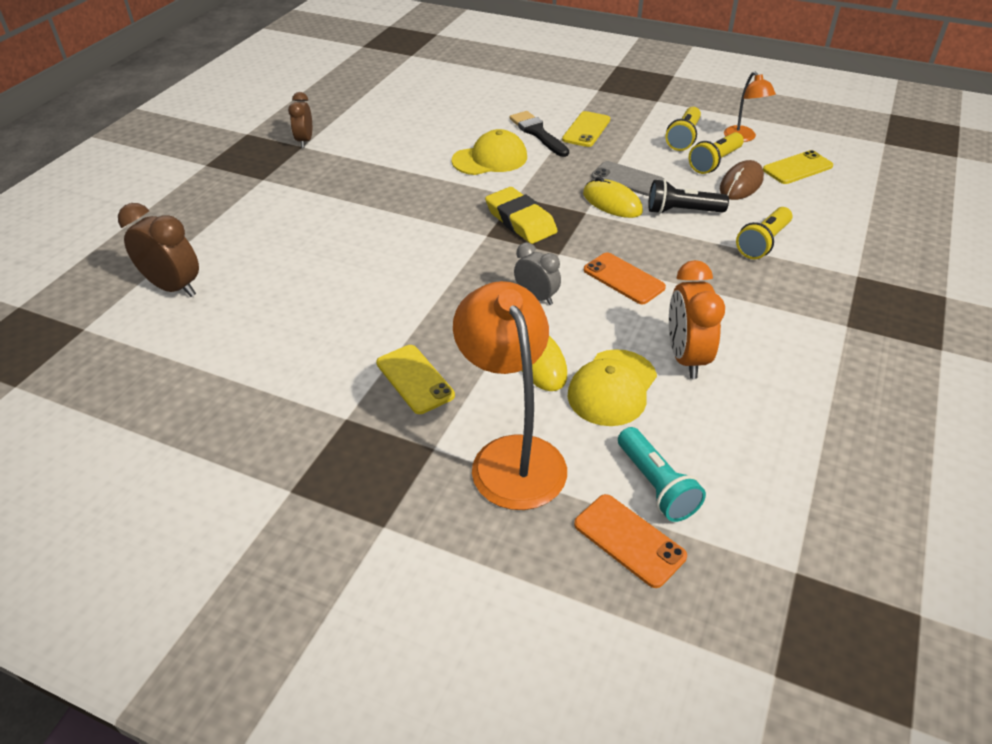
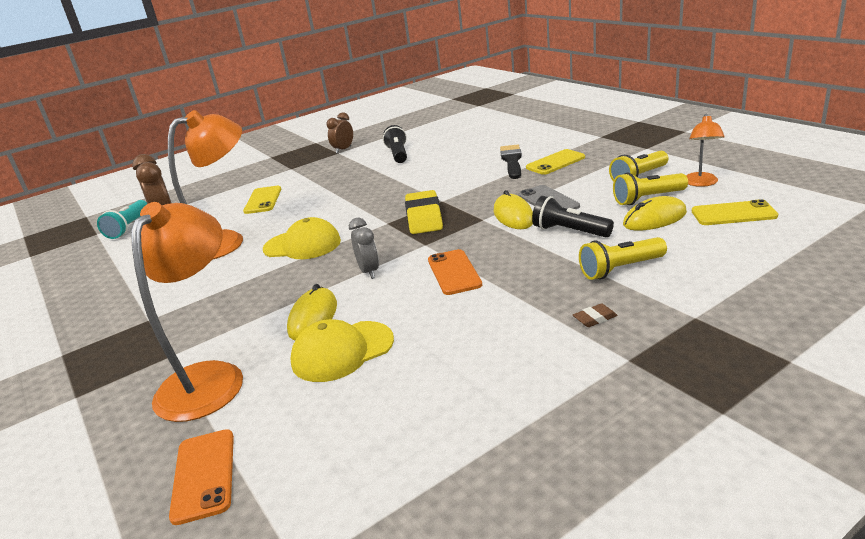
camera: 35 degrees right, 15 degrees down
yellow phone [376,345,455,414] -> yellow phone moved to [243,186,281,214]
yellow cap [452,129,527,175] -> yellow cap moved to [263,217,341,259]
turquoise flashlight [618,427,706,522] -> turquoise flashlight moved to [97,200,147,239]
orange clock [669,260,725,379] -> none
brown mouse [720,160,764,200] -> yellow mouse [623,196,687,231]
none -> orange lamp [168,110,243,260]
none -> black flashlight [383,125,407,163]
none -> brown eraser [573,304,618,327]

